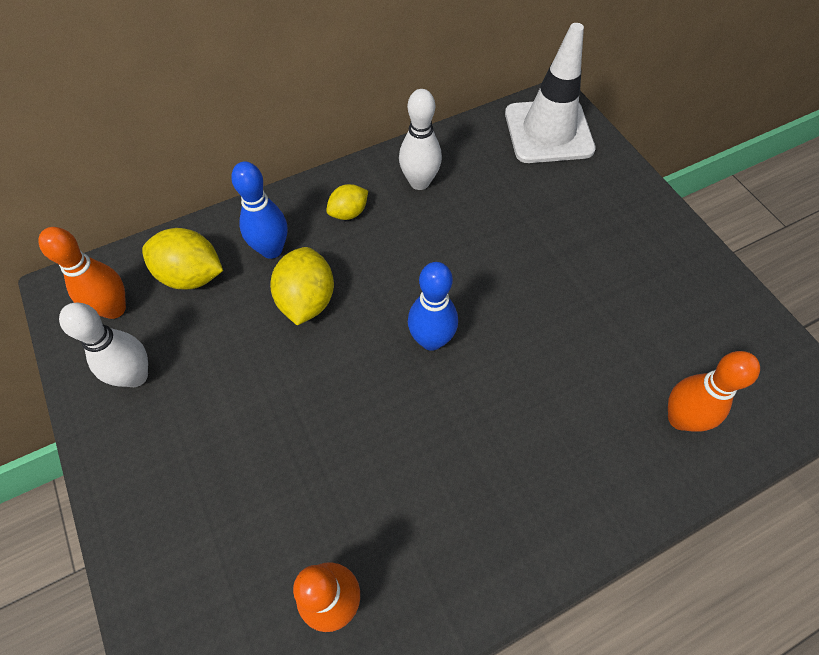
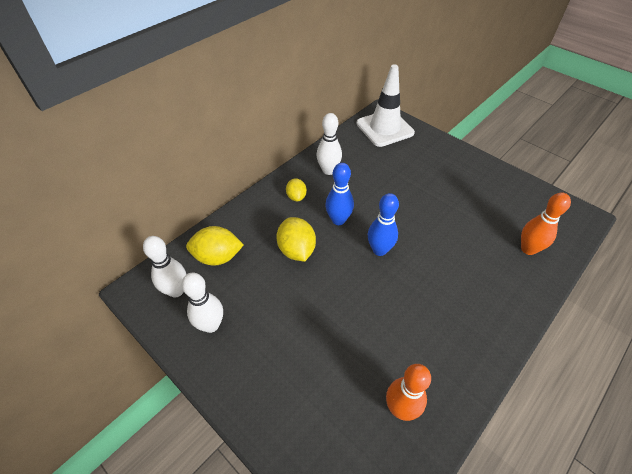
camera: 20 degrees left, 10 degrees down
orange bowling pin [38,227,126,319] -> white bowling pin [143,236,186,298]
blue bowling pin [231,161,287,259] -> blue bowling pin moved to [325,163,354,225]
yellow lemon [326,184,368,220] -> yellow lemon turned 45 degrees counterclockwise [286,178,307,201]

